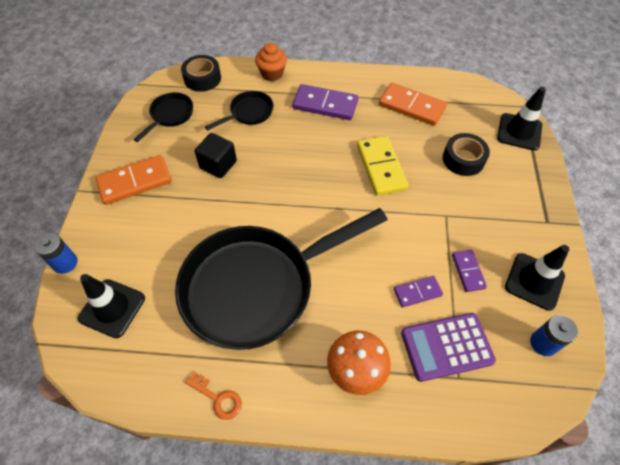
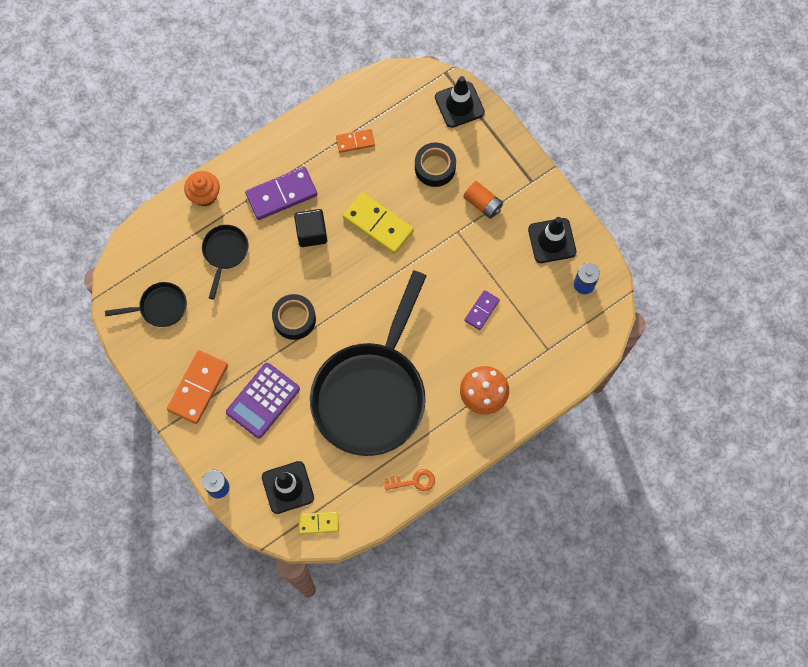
camera: 40 degrees left, 15 degrees up
black pan [133,92,193,142] -> black pan turned 90 degrees clockwise [105,282,187,327]
black tape [181,55,221,92] -> black tape moved to [272,294,316,340]
black cube [194,133,237,178] -> black cube moved to [294,209,327,247]
orange domino [379,83,447,126] -> orange domino [336,129,375,153], size x0.56
purple calculator [401,313,496,382] -> purple calculator moved to [226,363,300,439]
purple domino [452,250,487,292] -> none
none -> yellow domino [298,512,339,534]
none -> orange battery [463,181,503,219]

